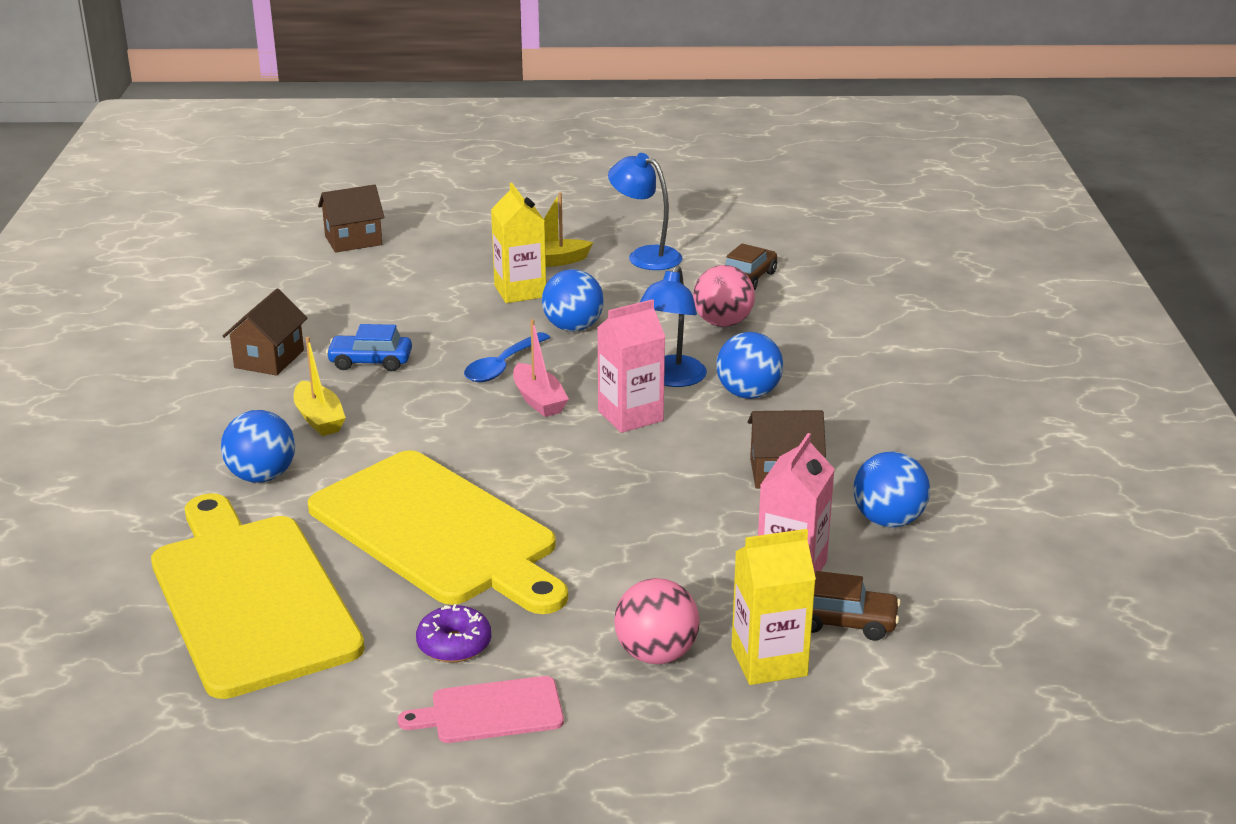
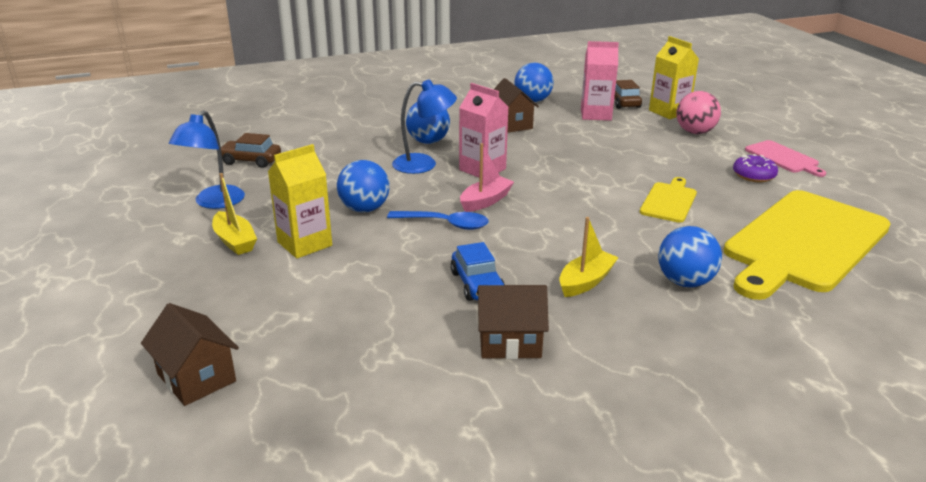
camera: 110 degrees left, 0 degrees up
yellow cutting board [308,450,568,614] -> yellow cutting board [640,177,697,223], size x0.45
pink ball [693,265,755,327] -> none

